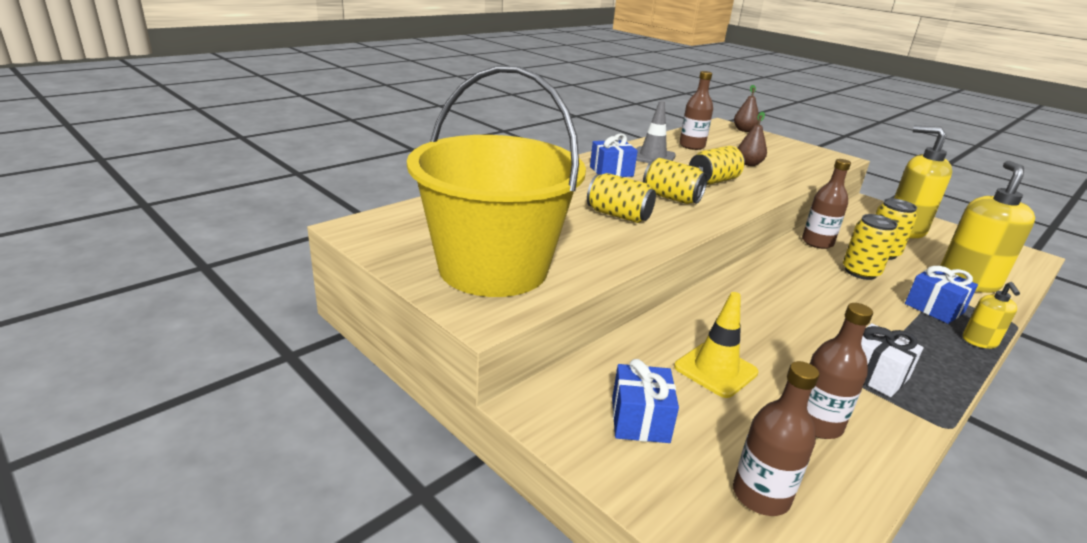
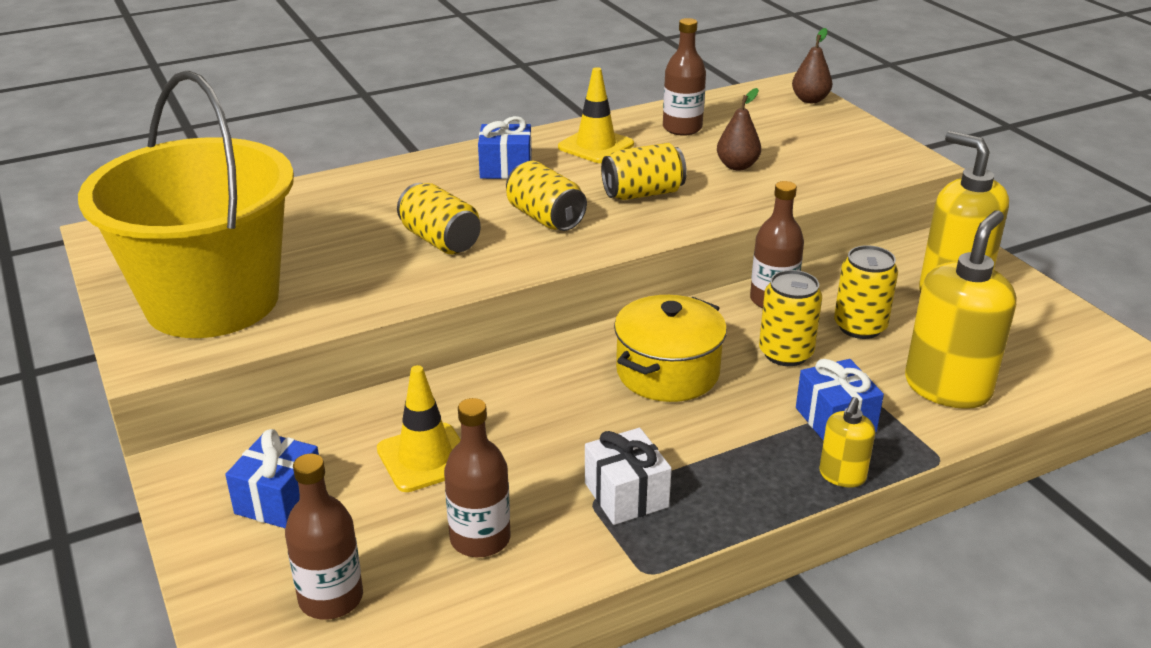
camera: 20 degrees right, 5 degrees up
grey traffic cone [636,101,676,163] -> yellow traffic cone [558,67,634,163]
none -> yellow pot [614,295,727,402]

